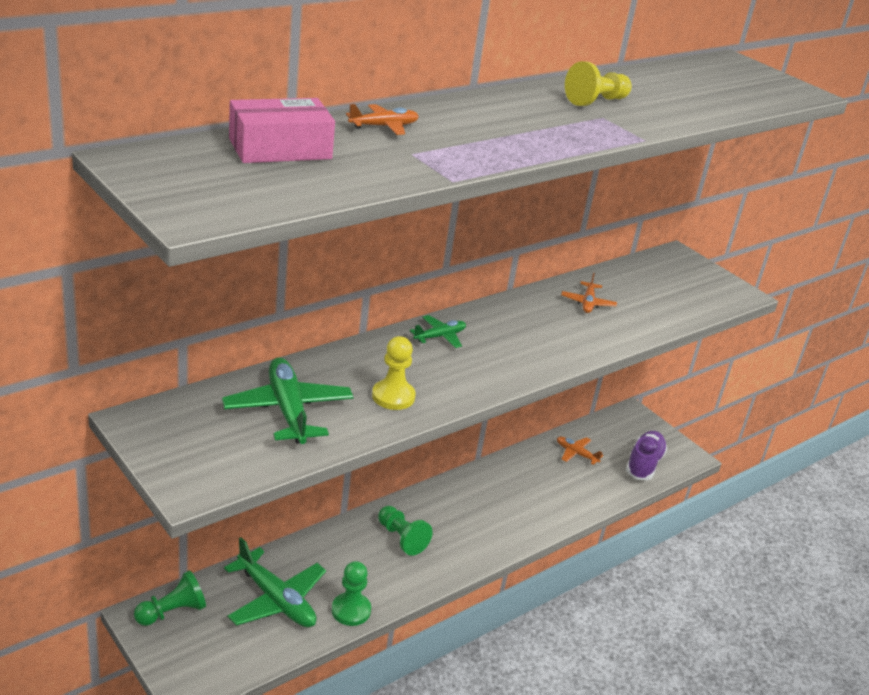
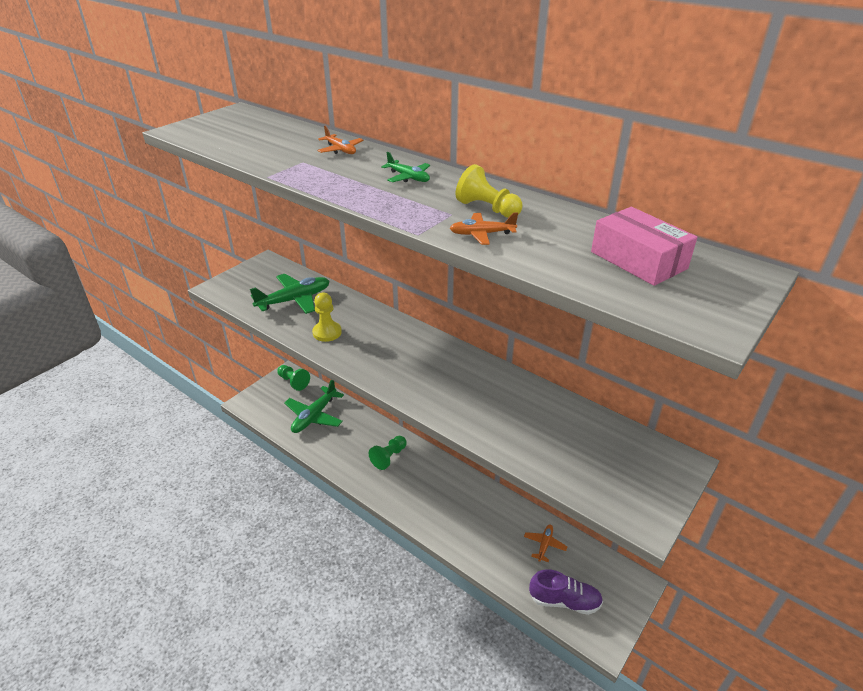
camera: 80 degrees right, 5 degrees up
pink box [229,98,335,163] -> pink box moved to [591,207,697,286]
green pawn [332,561,371,626] -> none
green plane [410,315,466,348] -> green plane moved to [381,152,430,182]
orange plane [561,273,617,313] -> orange plane moved to [450,212,518,245]

